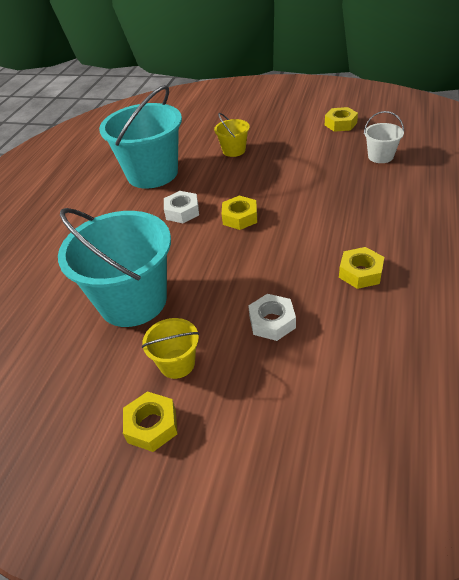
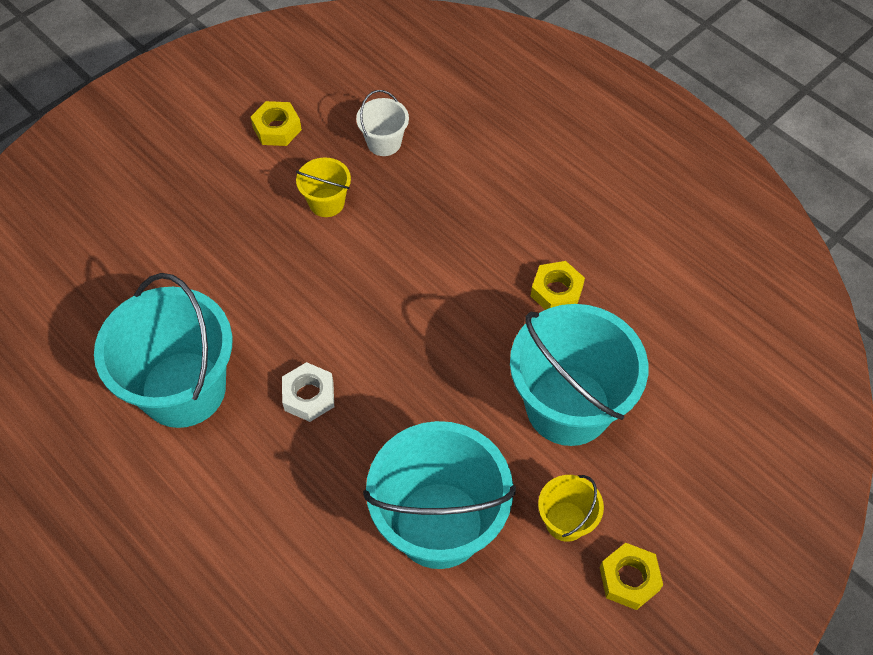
camera: 65 degrees left, 15 degrees up
yellow bucket [214,113,250,157] -> yellow bucket moved to [296,158,351,217]
yellow nut [222,196,257,230] -> none
white nut [248,294,296,341] -> turquoise bucket [510,304,648,446]

